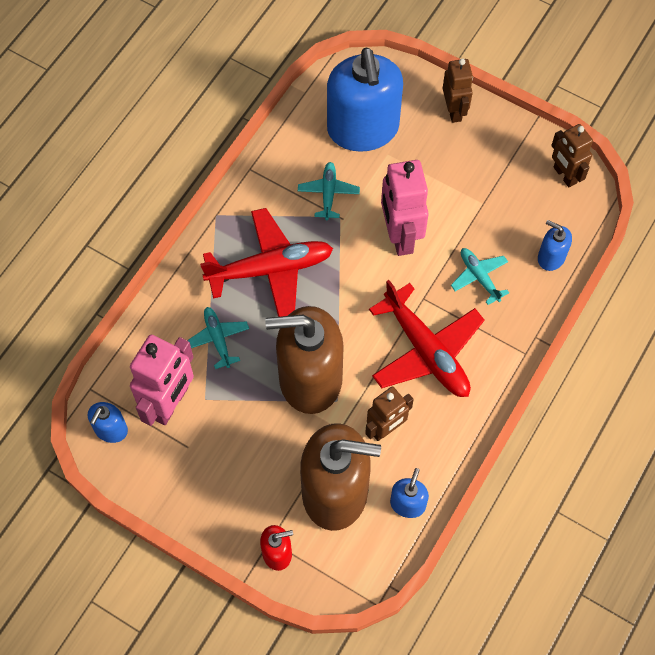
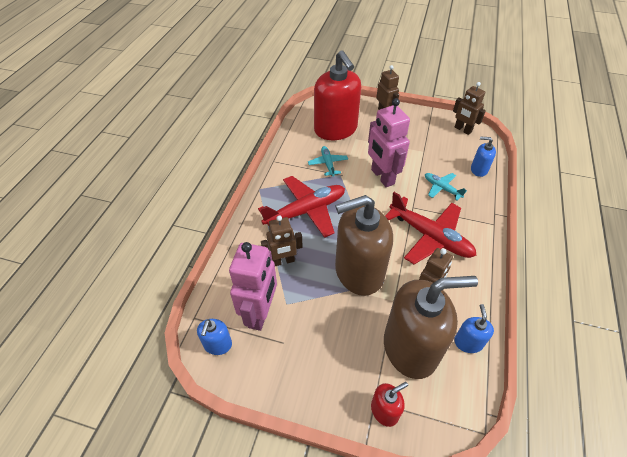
camera: 15 degrees left, 15 degrees down
turquoise plane [187,307,249,369] -> brown robot [261,215,303,266]
blue soap dispenser [327,48,403,152] -> red soap dispenser [314,50,361,140]

